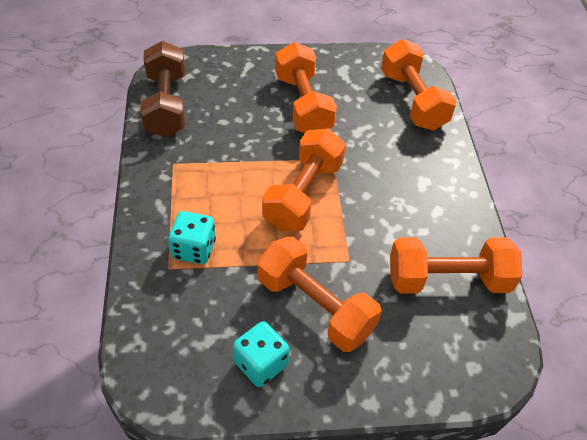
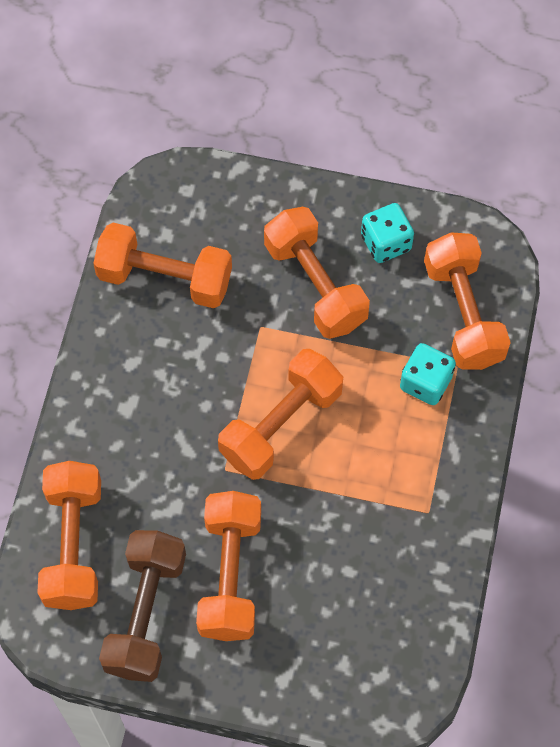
camera: 160 degrees left, 15 degrees up
brown dumbbell [140,41,185,137] -> brown dumbbell moved to [99,530,186,682]
none -> orange dumbbell [424,232,511,370]

